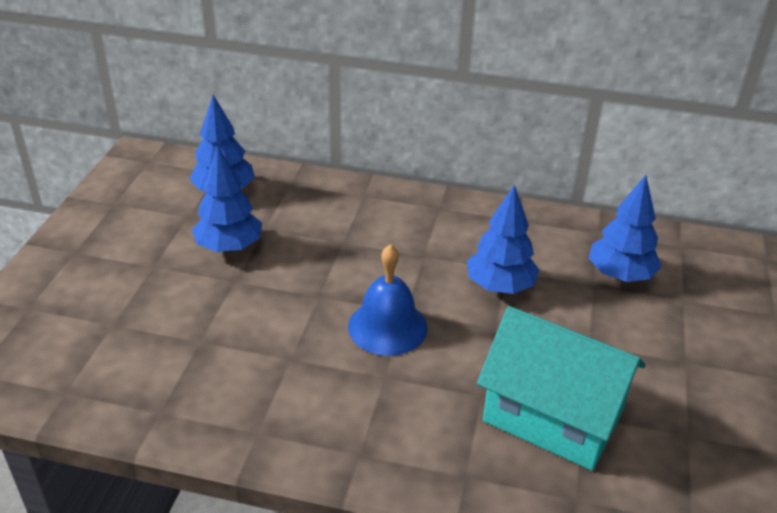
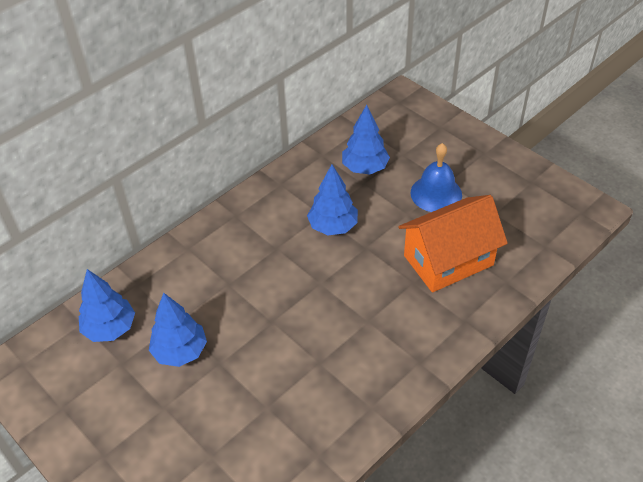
camera: 55 degrees left, 10 degrees up
blue bell [348,244,428,356] -> blue bell moved to [411,143,462,212]
turquoise house [477,306,646,471] -> orange house [398,195,508,293]

